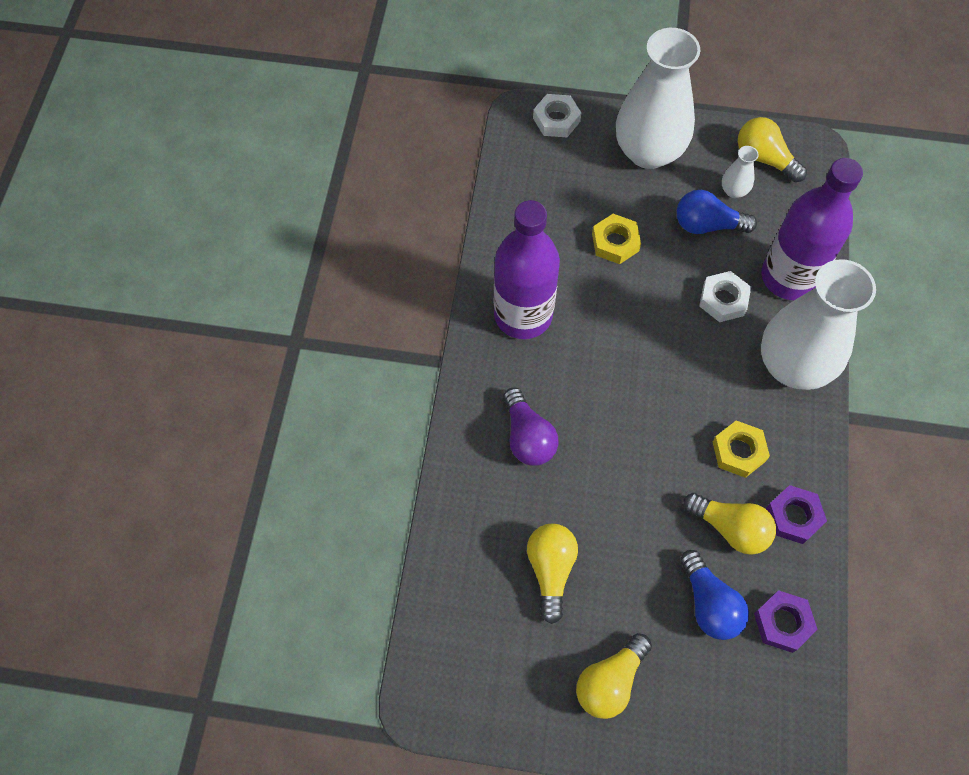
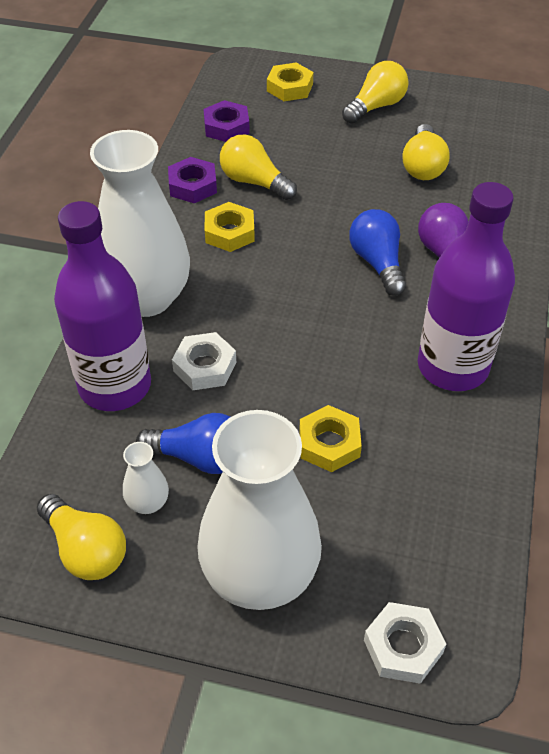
camera: 175 degrees left, 15 degrees down
blue light bulb [680,550,749,640] -> blue light bulb moved to [349,209,406,296]
none -> yellow nut [267,63,313,101]

